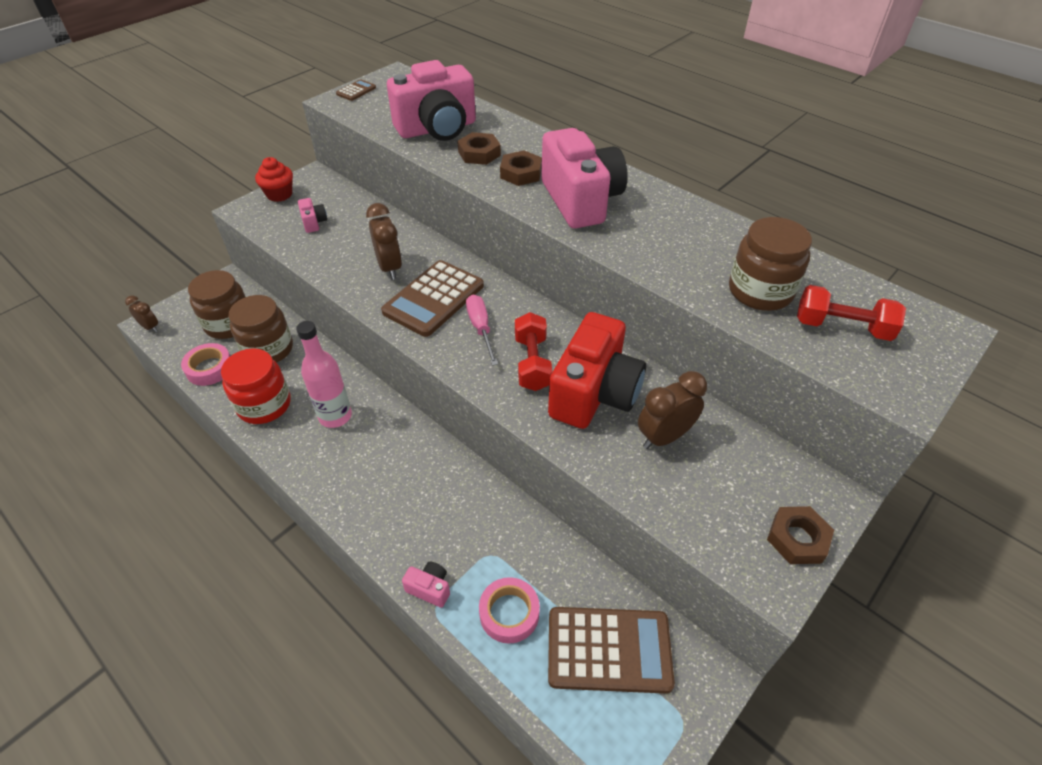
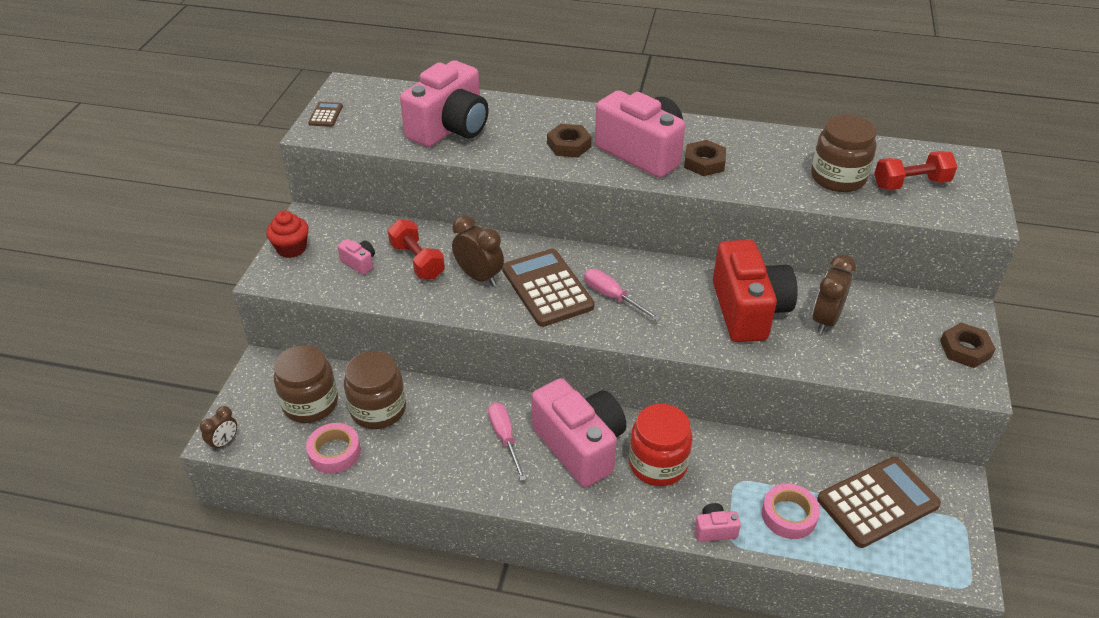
camera: 30 degrees left, 5 degrees down
brown clock [125,296,158,332] -> brown clock turned 120 degrees clockwise [200,406,237,452]
red jar [221,348,291,424] -> red jar moved to [629,404,692,486]
pink bottle [296,321,352,428] -> pink screwdriver [488,402,527,481]
brown calculator [381,260,484,337] -> brown calculator turned 150 degrees clockwise [502,249,595,327]
brown nut [457,132,501,165] -> brown nut moved to [684,140,726,176]
red dumbbell [515,312,552,391] -> red dumbbell moved to [388,219,445,279]
none -> pink camera [532,378,626,487]

